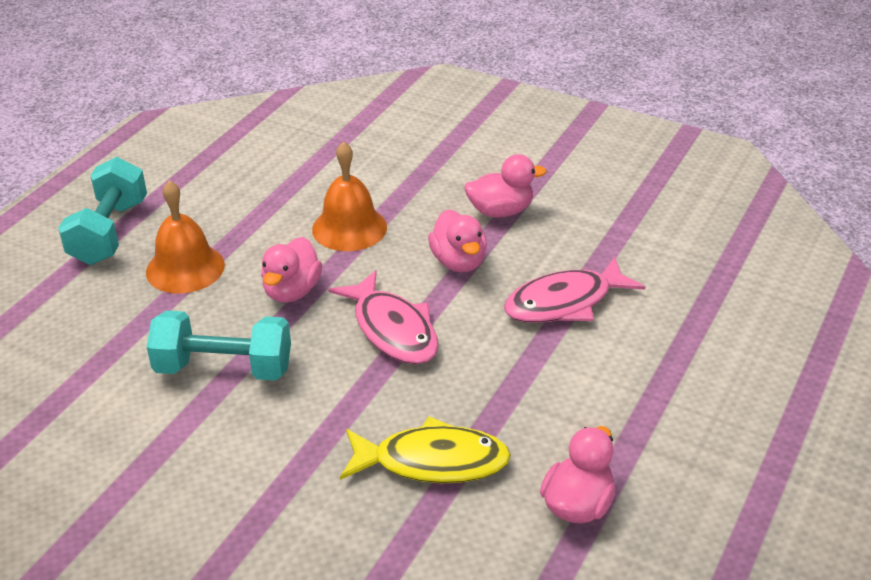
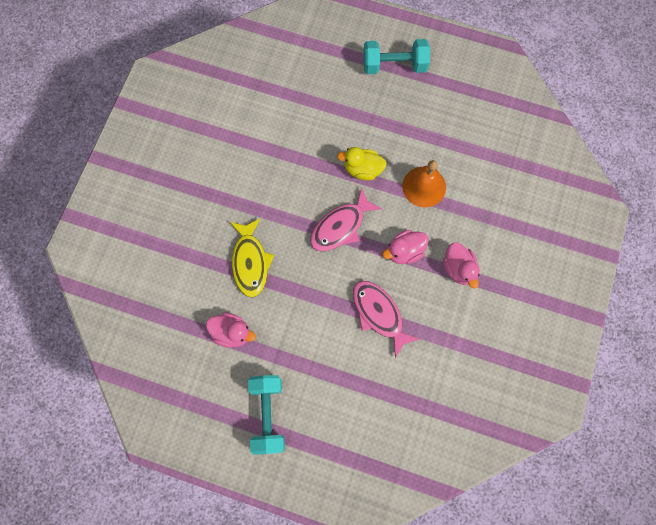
camera: 80 degrees right, 35 degrees up
orange bell [146,180,225,293] -> none
turquoise dumbbell [147,310,291,381] -> turquoise dumbbell moved to [248,375,285,455]
pink duck [261,237,322,303] -> yellow duck [337,147,387,180]

